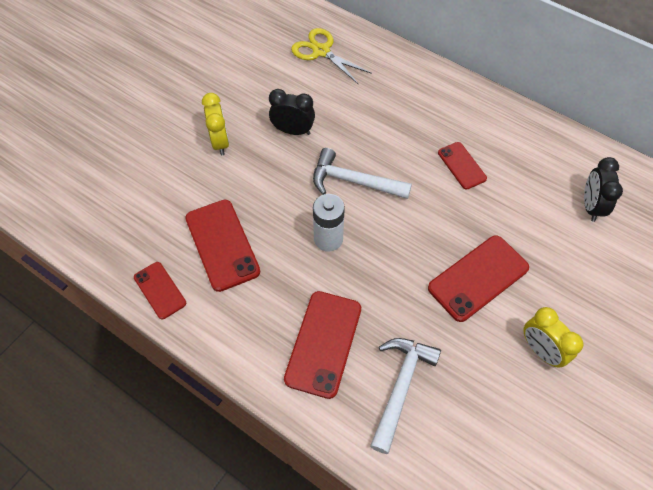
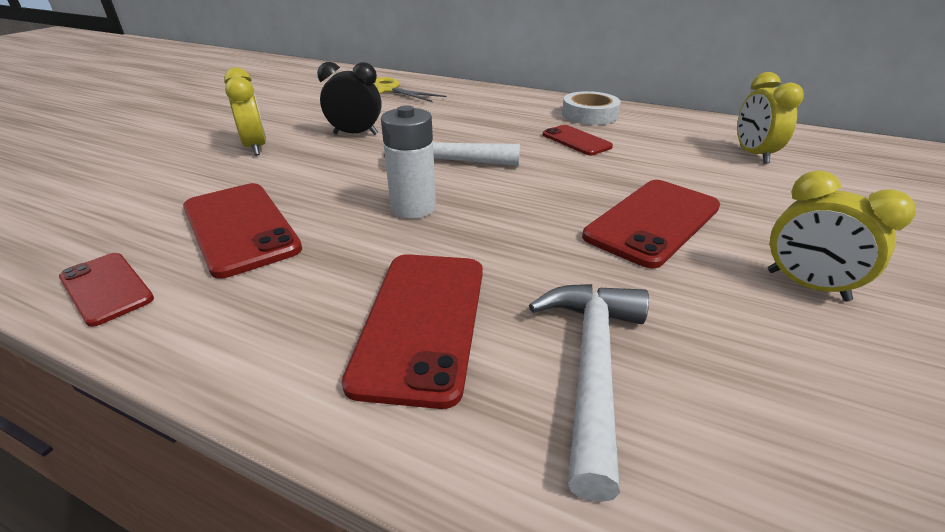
camera: 10 degrees left, 25 degrees down
black clock [584,157,623,222] -> yellow clock [737,72,804,164]
none -> white tape [562,91,621,125]

